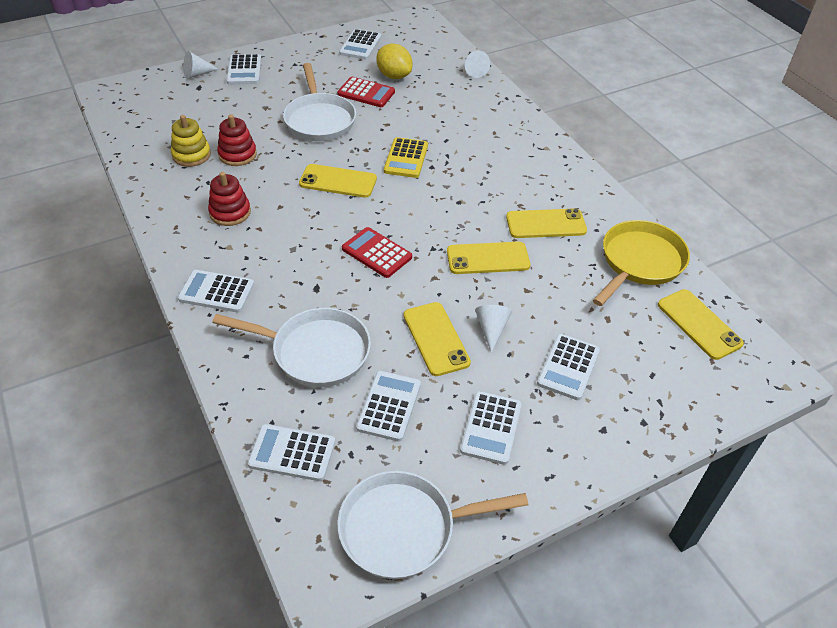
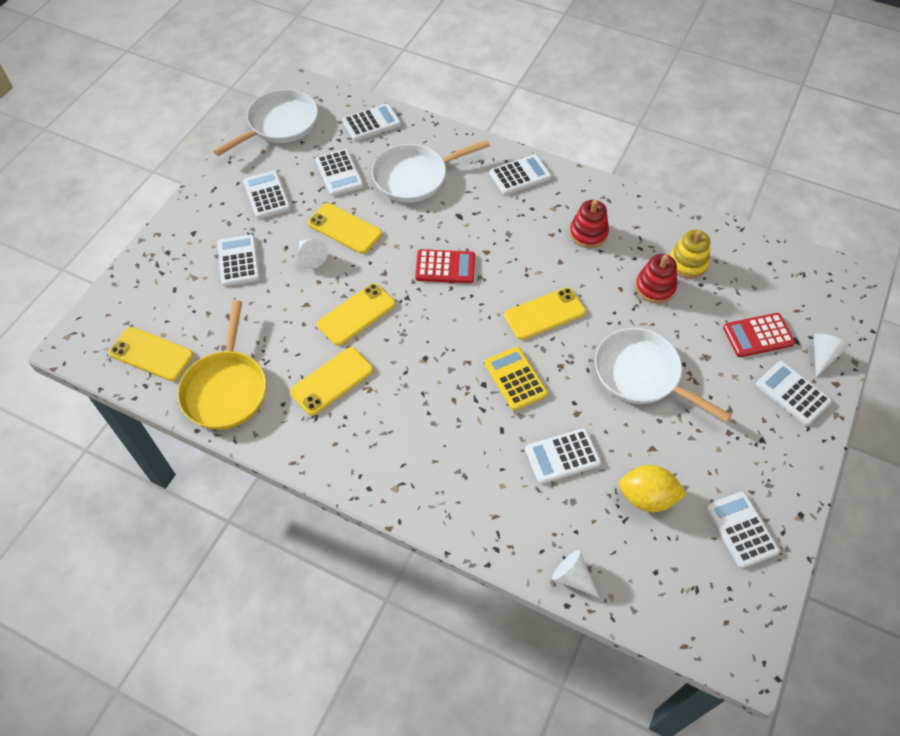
camera: 145 degrees right, 10 degrees up
red calculator [337,77,395,107] -> red calculator moved to [723,313,795,357]
none -> white calculator [525,428,601,484]

